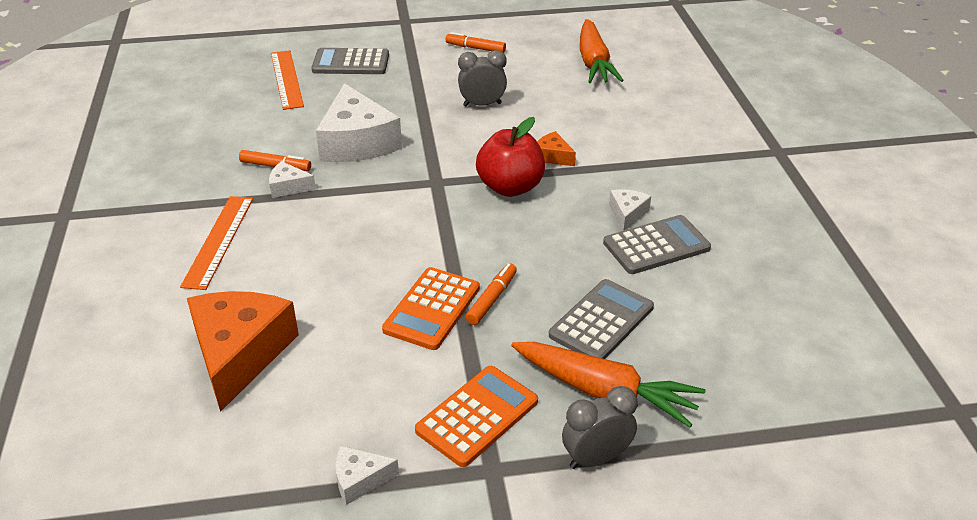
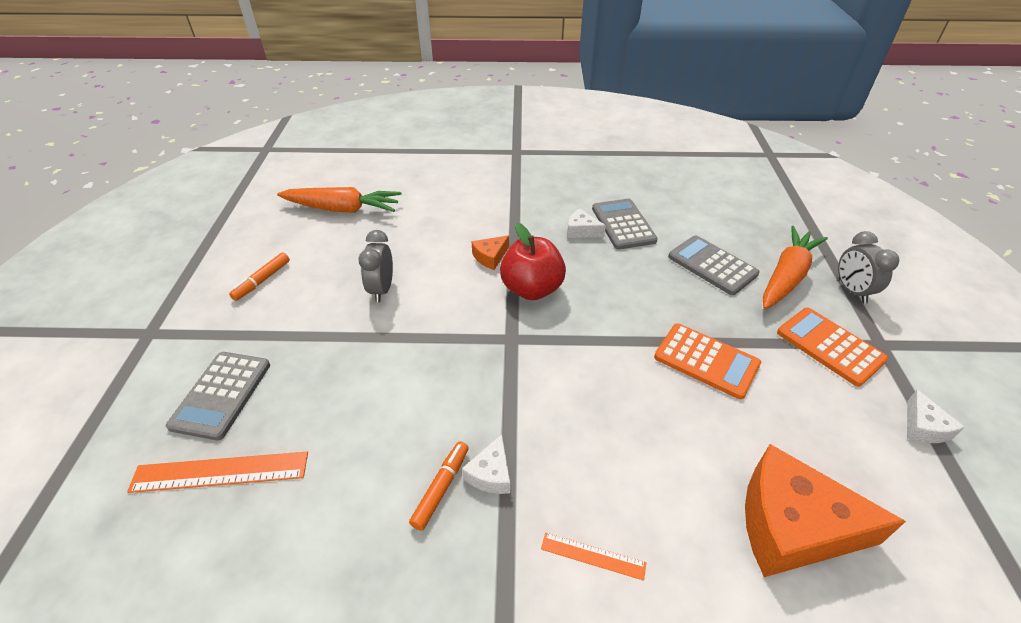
camera: 80 degrees left, 5 degrees up
orange ruler [180,196,253,290] -> orange ruler [541,533,646,581], size x0.55
white cheese [316,83,402,162] -> none
orange marker [466,263,517,325] -> none

